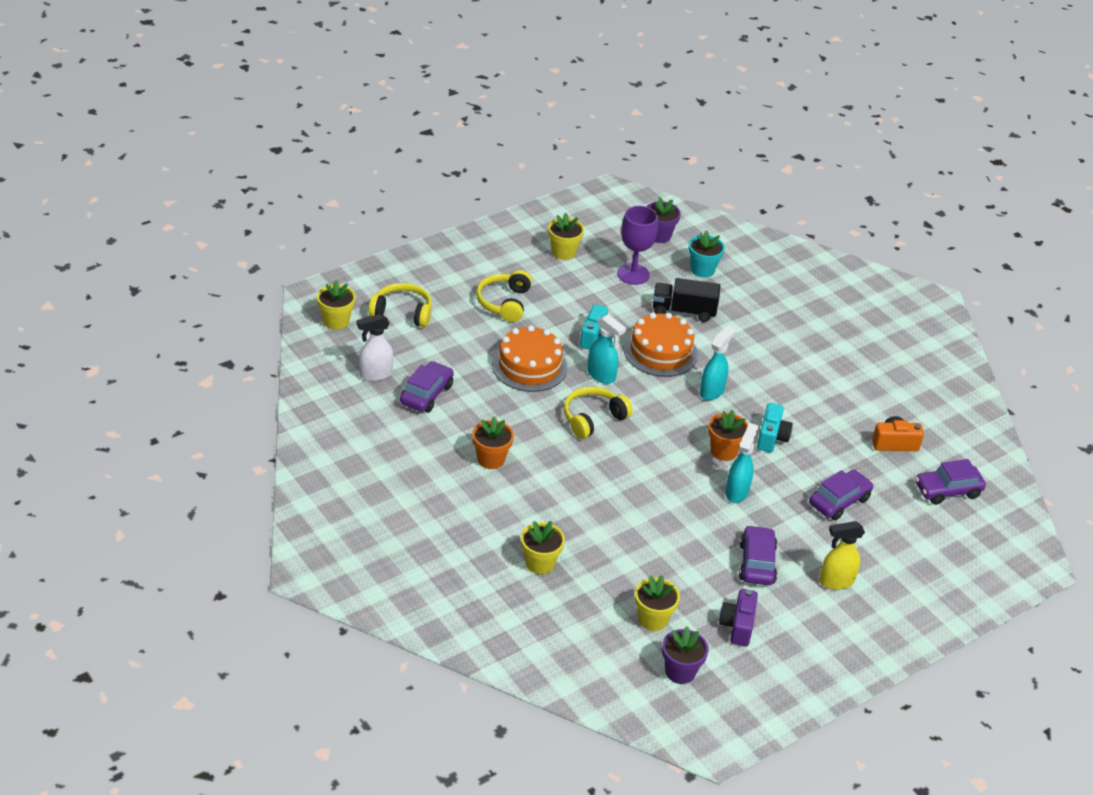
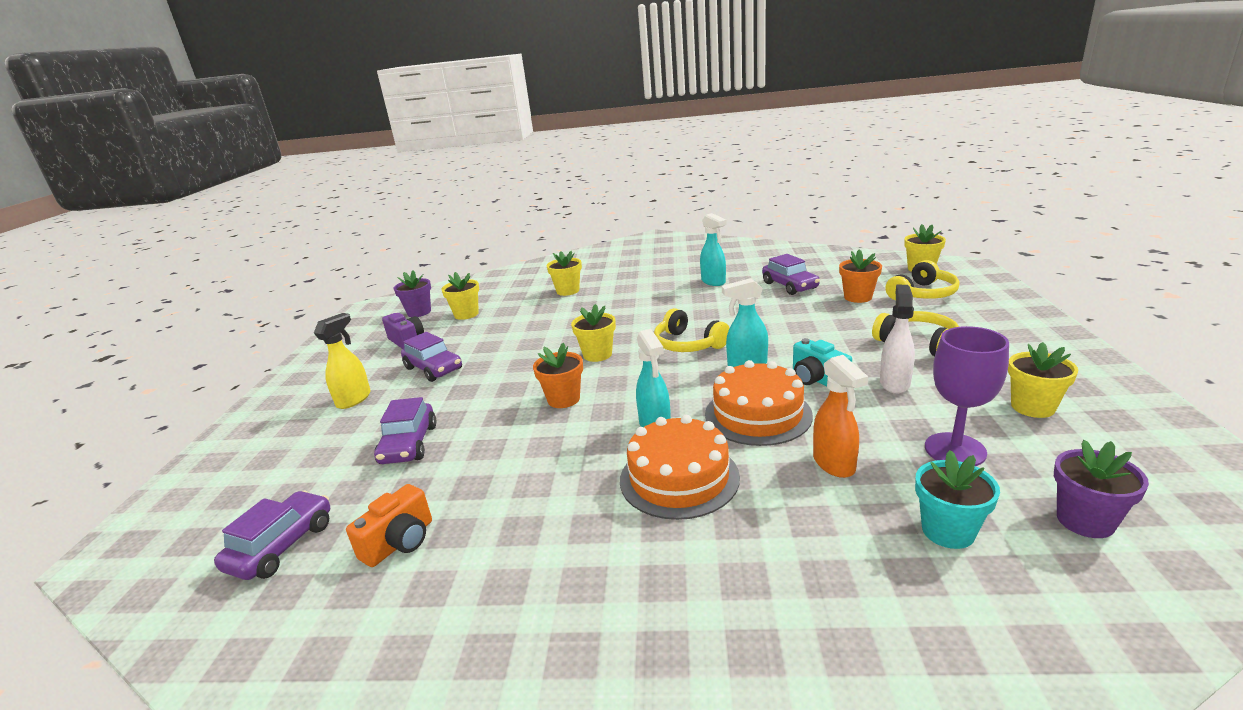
camera: 135 degrees right, 15 degrees down
white spray bottle [357,314,394,382] -> white spray bottle moved to [880,285,915,394]
orange flower pot [472,416,514,469] -> orange flower pot moved to [839,249,882,303]
orange cake [492,325,568,392] -> orange cake moved to [620,415,740,520]
yellow headphones [564,387,633,439] -> yellow headphones turned 135 degrees clockwise [654,308,729,352]
black truck [653,278,720,322] -> orange spray bottle [813,355,868,478]
turquoise spray bottle [725,423,758,503] -> turquoise spray bottle moved to [700,213,727,286]
turquoise camera [757,403,793,452] -> none
none -> yellow flower pot [571,304,616,362]

